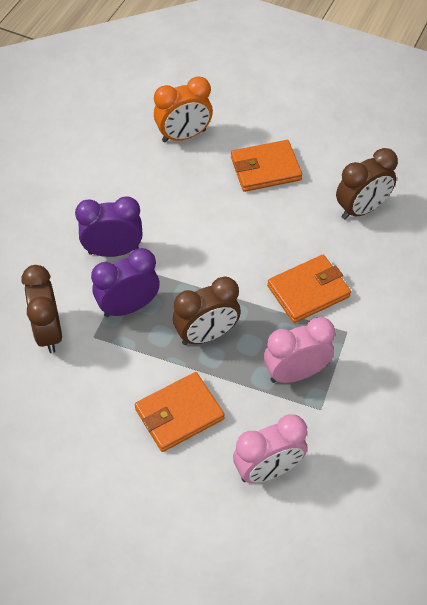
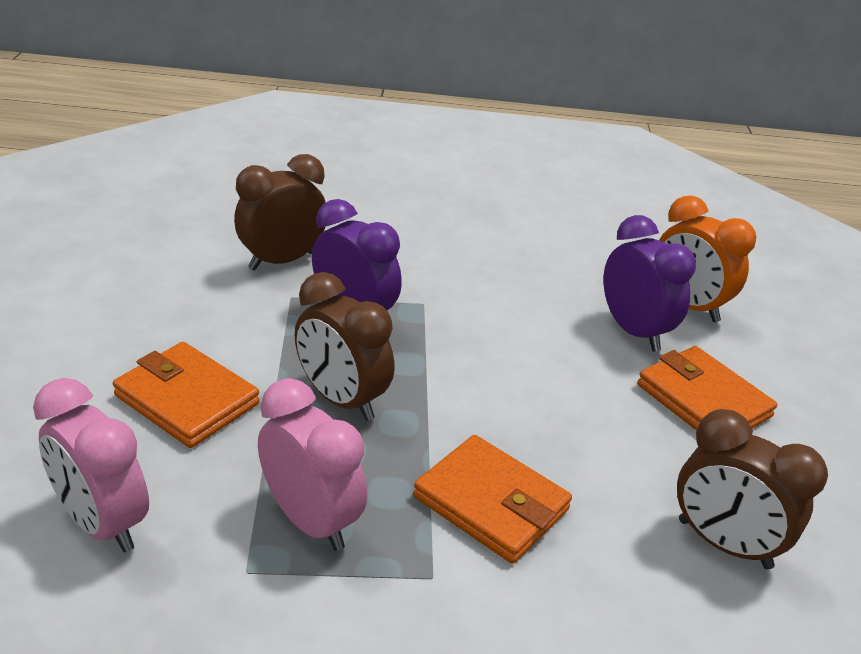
camera: 65 degrees right, 20 degrees down
purple clock [75,197,143,257] -> purple clock moved to [603,215,696,352]

